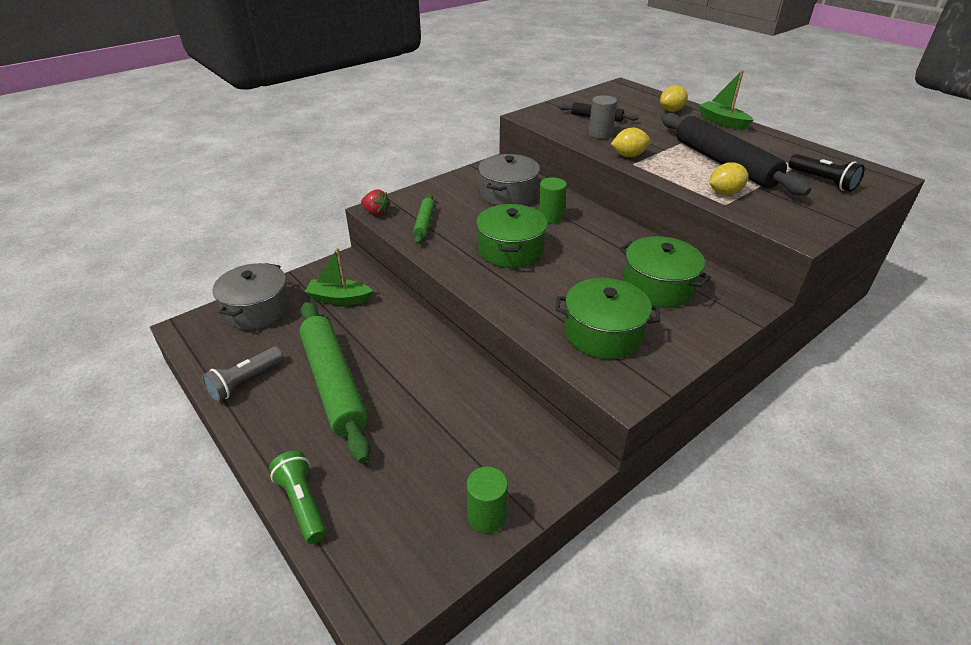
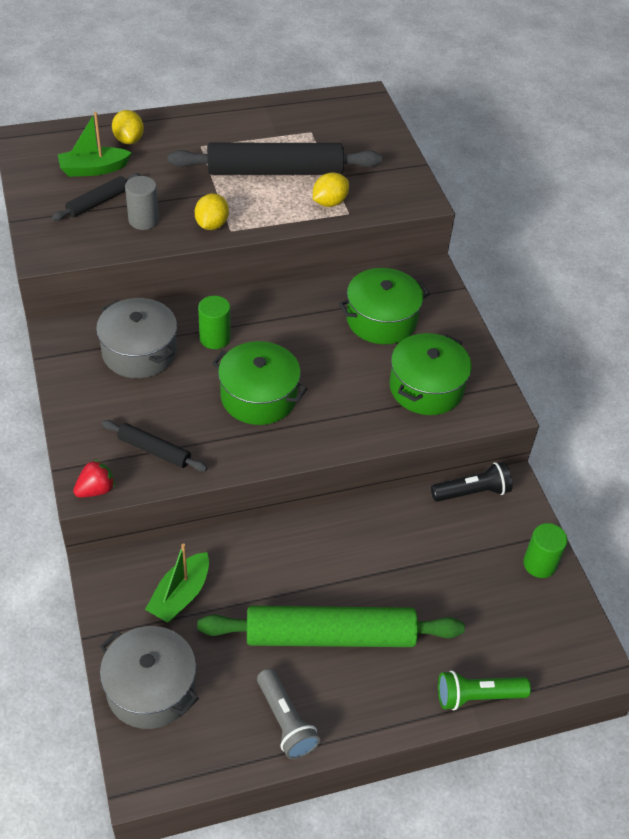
camera: 70 degrees left, 10 degrees up
green rolling pin [413,194,435,245] -> black rolling pin [102,420,207,472]
green boat [698,70,753,130] -> green boat moved to [58,112,132,177]
yellow lemon [709,162,749,195] -> yellow lemon turned 45 degrees clockwise [313,172,349,207]
black flashlight [789,154,865,192] -> black flashlight moved to [431,462,512,502]

